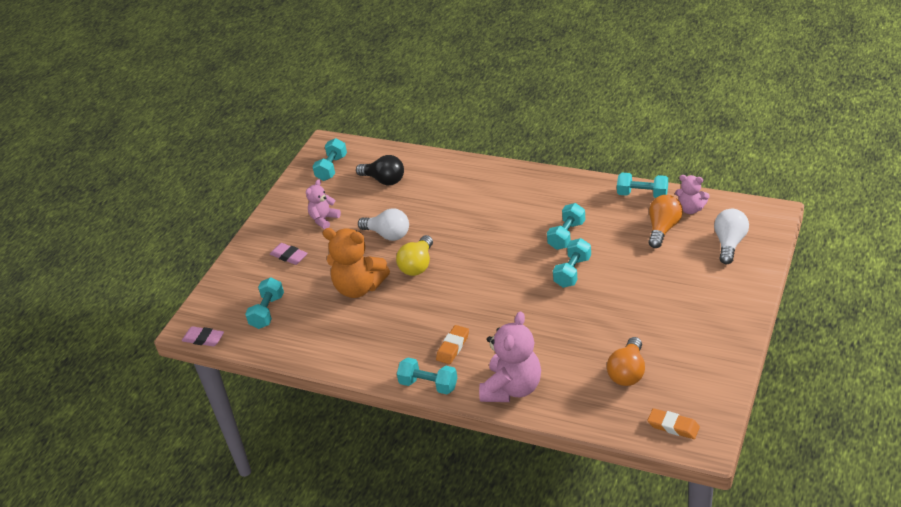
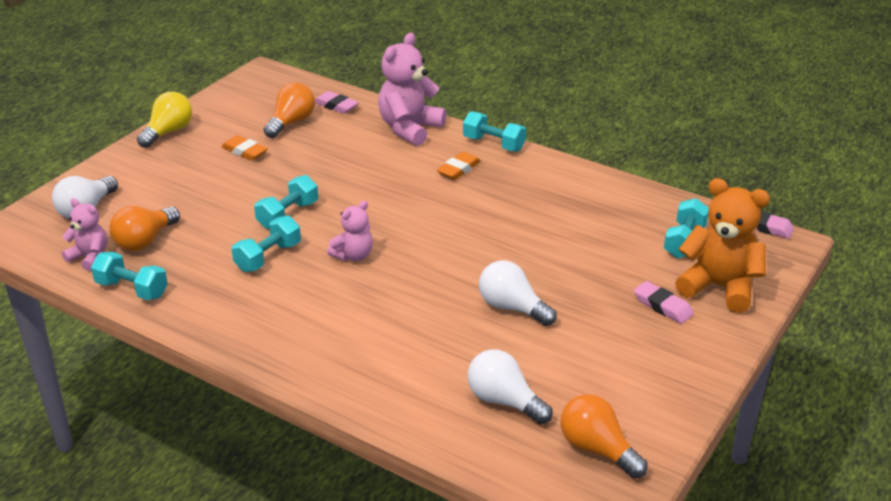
camera: 175 degrees left, 5 degrees down
pink teddy bear [306,179,341,229] -> pink teddy bear moved to [327,201,373,261]
turquoise dumbbell [312,138,347,181] -> orange light bulb [561,394,648,478]
orange teddy bear [323,228,390,298] -> orange teddy bear moved to [675,178,770,313]
black light bulb [356,155,404,185] -> white light bulb [468,349,553,424]
yellow light bulb [396,235,433,276] -> yellow light bulb moved to [137,91,192,148]
orange eraser [648,408,700,439] -> orange eraser moved to [221,135,268,161]
none -> pink eraser [315,91,359,114]

